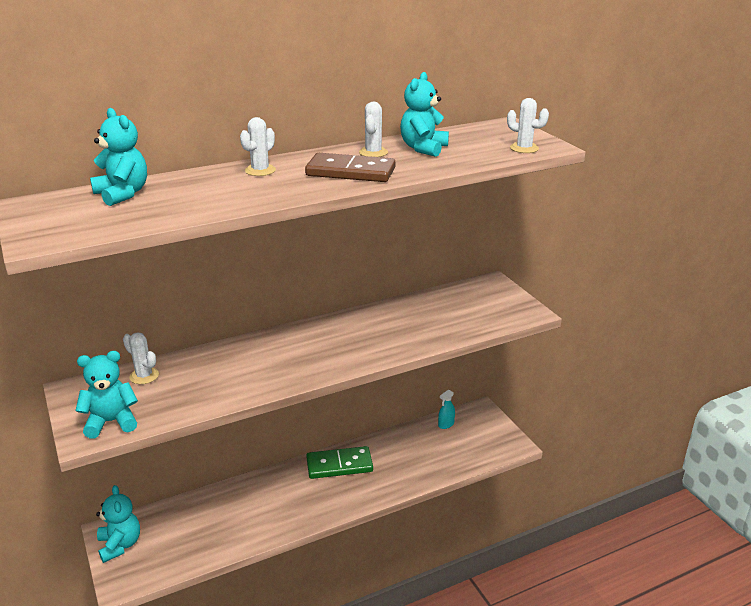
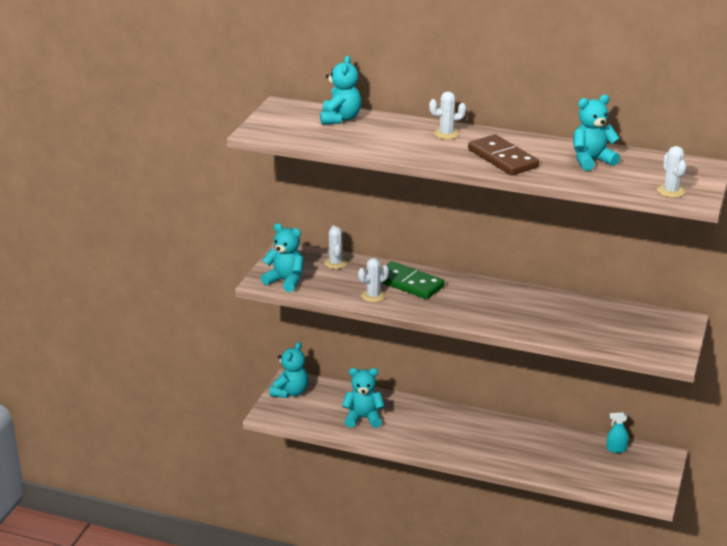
camera: 45 degrees right, 0 degrees up
green domino [306,446,373,479] -> green domino moved to [381,261,445,299]
white cactus [359,102,388,157] -> white cactus moved to [358,258,389,302]
none -> turquoise teddy bear [342,368,385,428]

